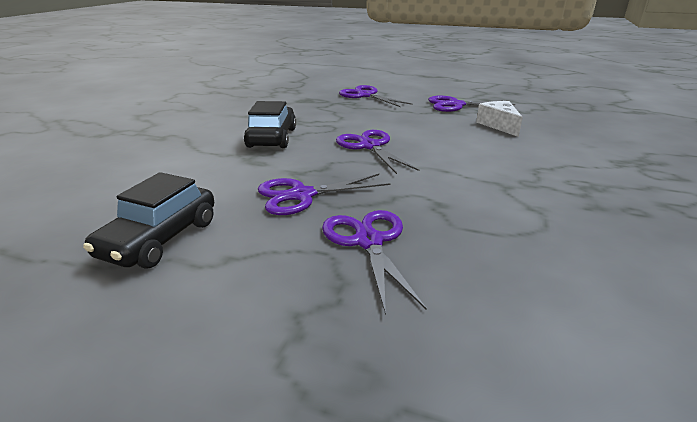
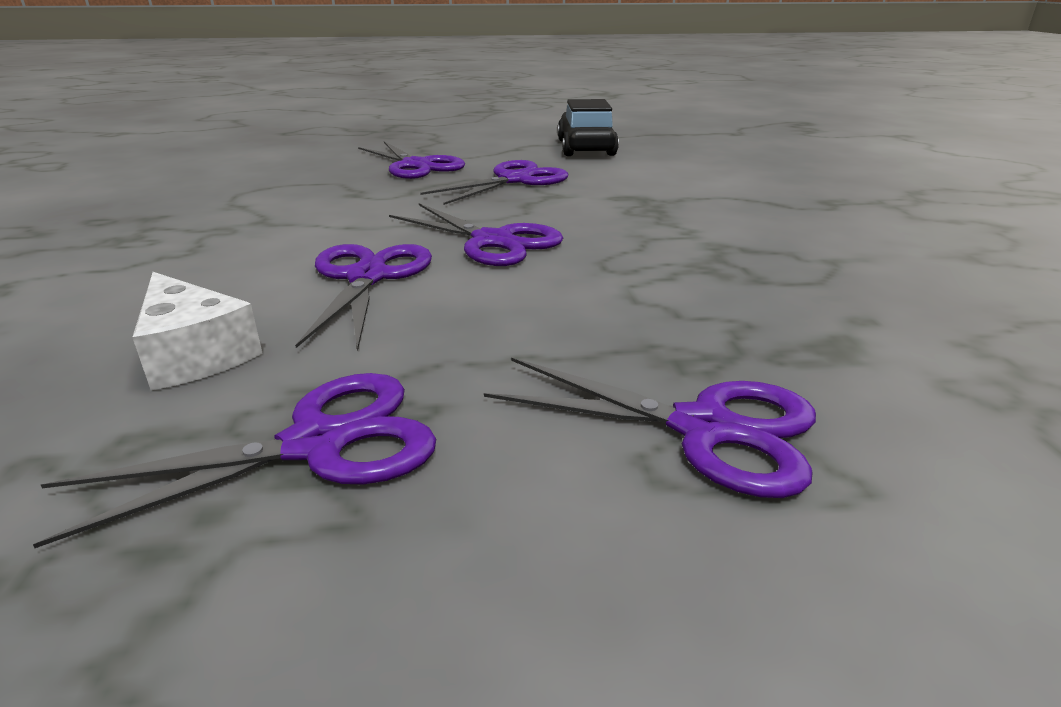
camera: 155 degrees right, 0 degrees up
black car [244,101,296,148] -> none
none -> purple scissors [295,244,432,350]

